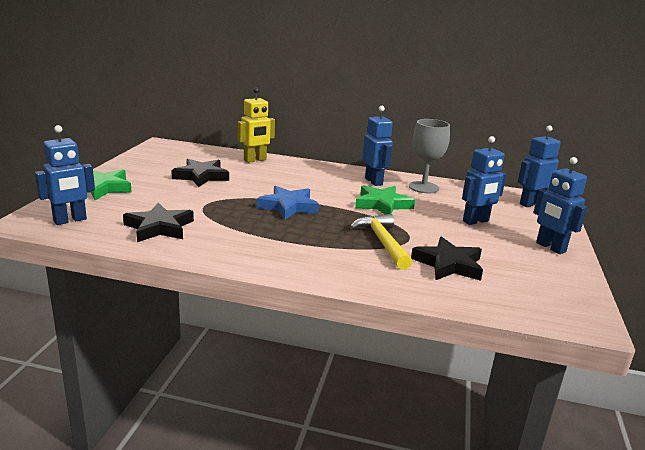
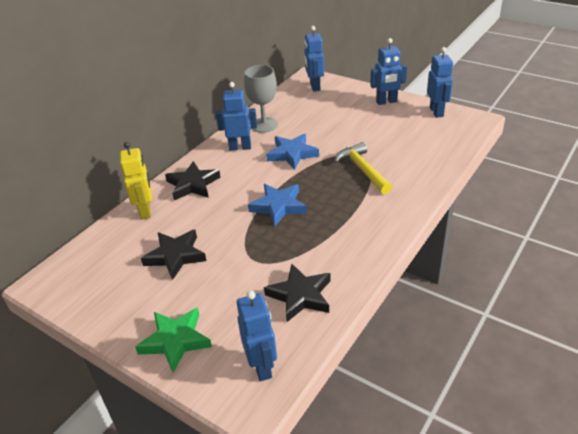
camera: 65 degrees left, 15 degrees up
yellow hammer [350,214,412,270] -> yellow hammer turned 60 degrees clockwise [334,142,392,194]
green star [355,185,415,214] -> blue star [266,134,319,170]
black star [411,236,483,281] -> black star moved to [165,161,221,200]
blue robot [462,136,507,225] -> blue robot moved to [427,47,453,118]

